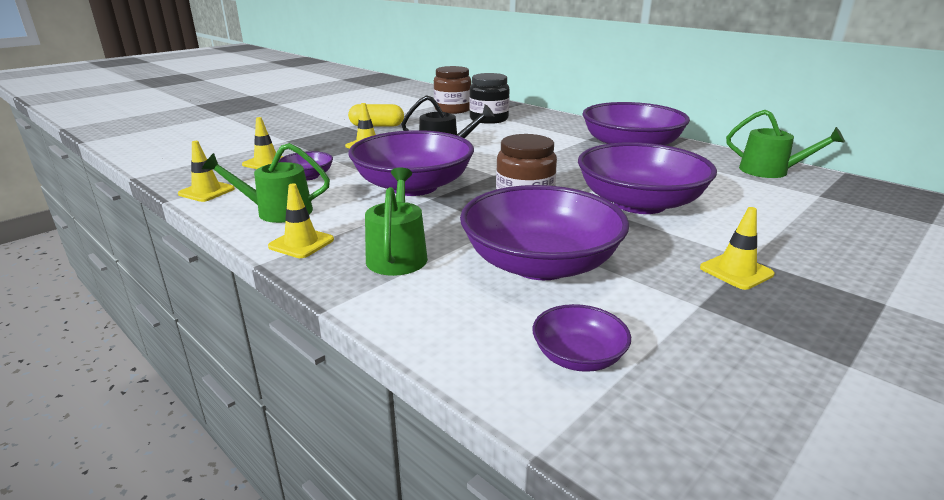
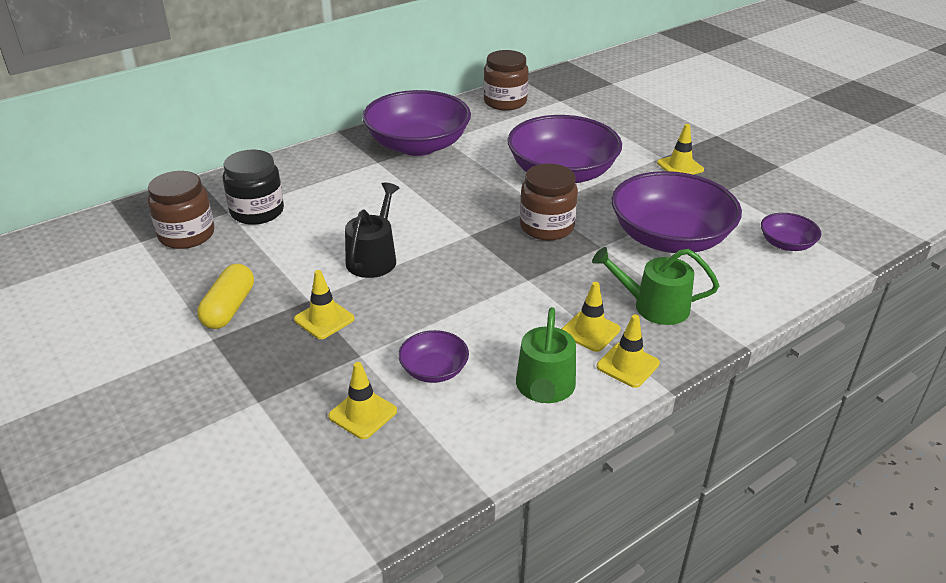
camera: 80 degrees left, 10 degrees up
yellow traffic cone [178,141,235,202] -> yellow traffic cone moved to [562,282,620,352]
purple bowl [349,130,474,196] -> none
green watering can [726,110,845,178] -> brown jar [483,50,529,110]

